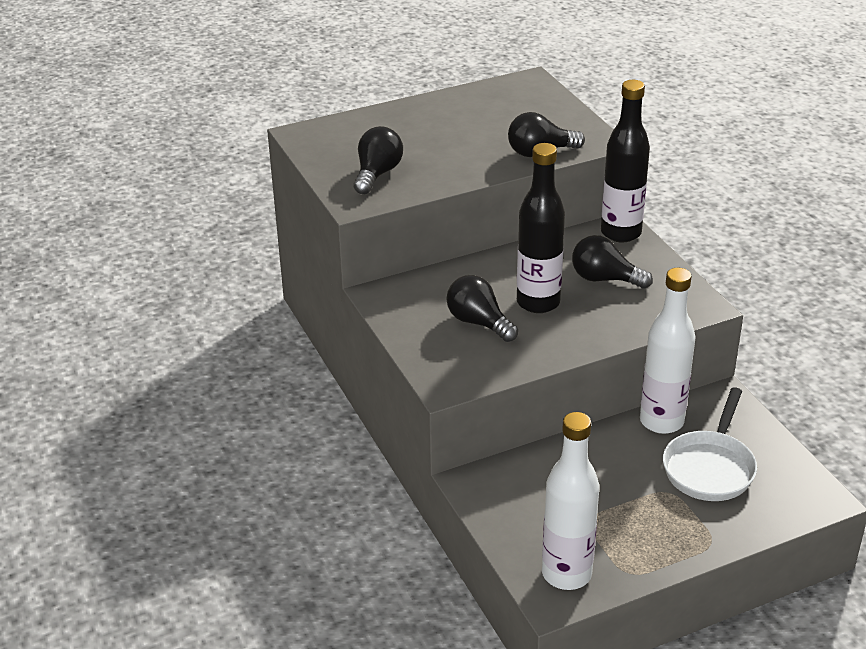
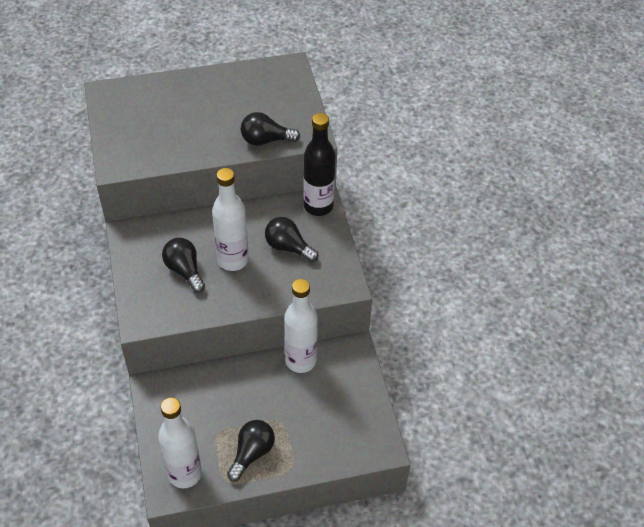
camera: 10 degrees right, 15 degrees up
black light bulb [354,126,403,194] -> black light bulb moved to [227,420,275,481]
black bottle [517,143,565,313] -> white bottle [212,168,249,271]
white pan [663,387,757,501] -> none

